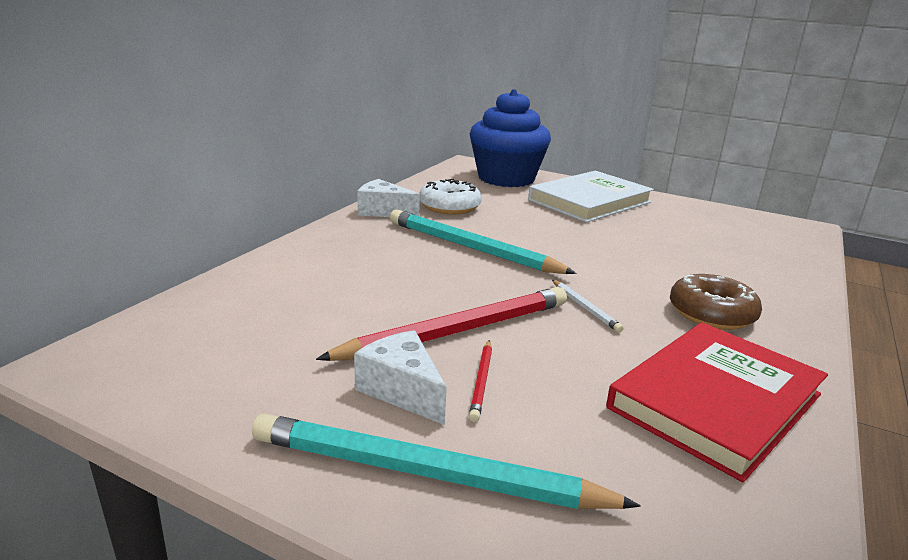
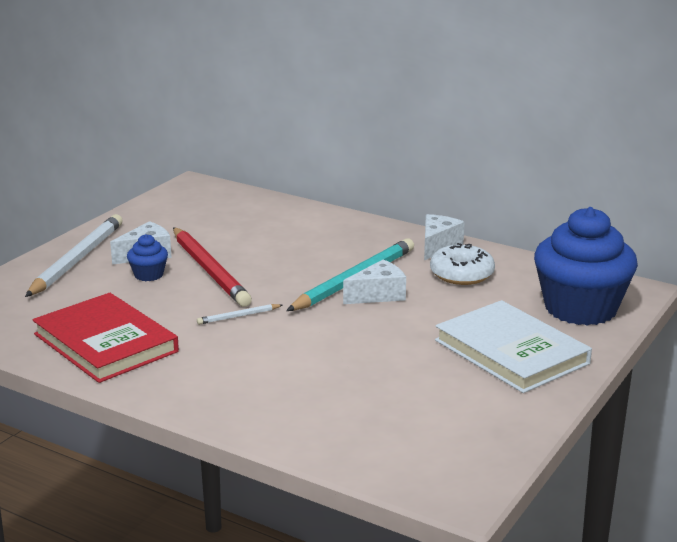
camera: 95 degrees right, 0 degrees up
turquoise pencil [252,414,641,509] -> white pencil [25,214,123,297]
red pencil [469,340,492,422] -> blue cupcake [127,234,168,281]
brown donut [670,274,762,330] -> none
none -> white cheese [343,260,406,304]

